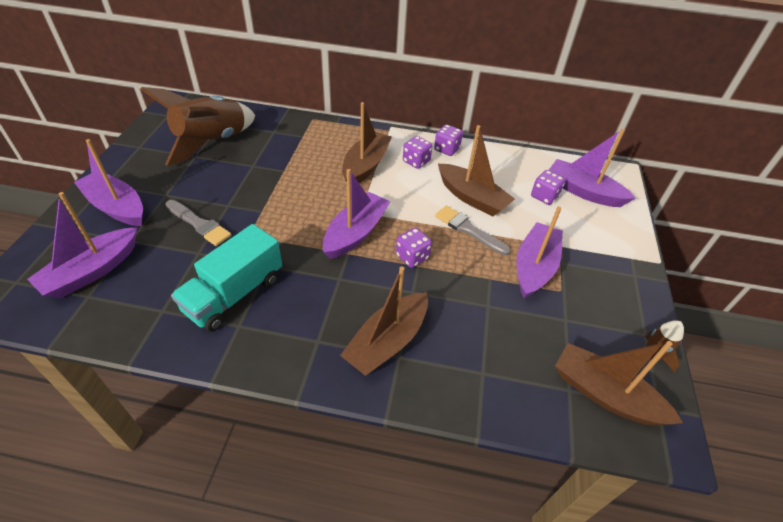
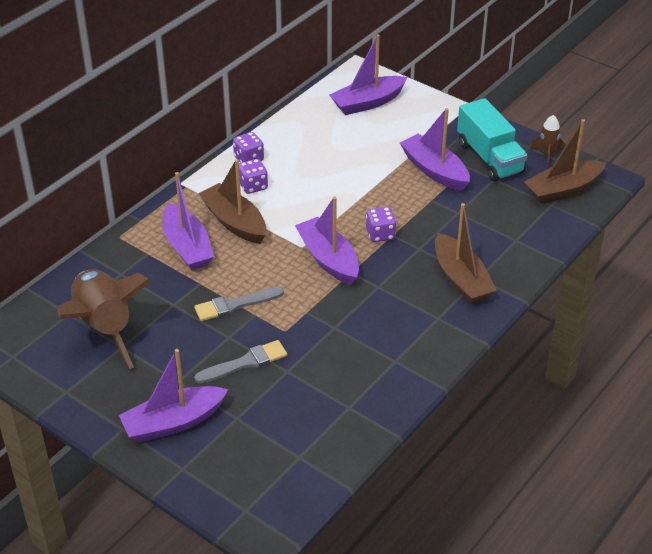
camera: 60 degrees left, 5 degrees down
purple boat [27,192,137,298] -> purple boat moved to [163,172,214,270]
turquoise truck [171,224,282,332] -> turquoise truck moved to [457,98,527,181]
grey brush [435,206,511,255] -> grey brush moved to [194,287,284,321]
brown boat [438,125,515,217] -> none
purple dice [531,170,565,205] -> none

